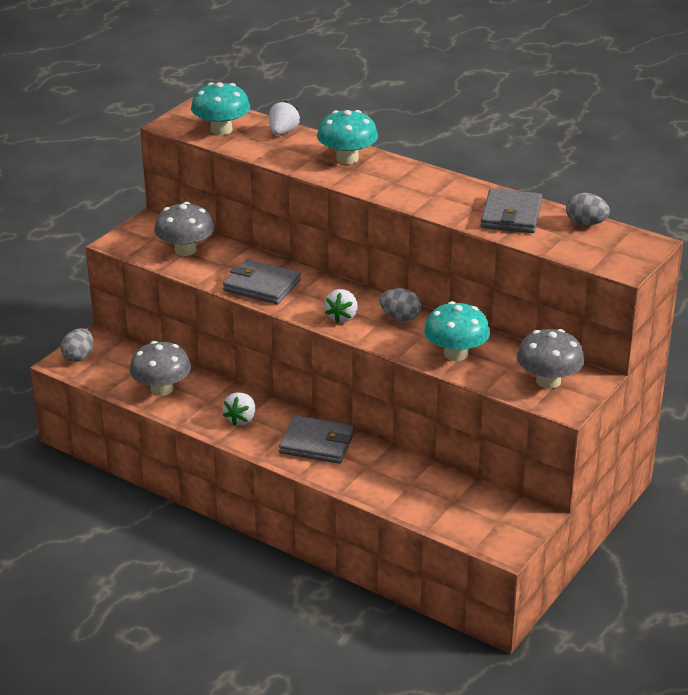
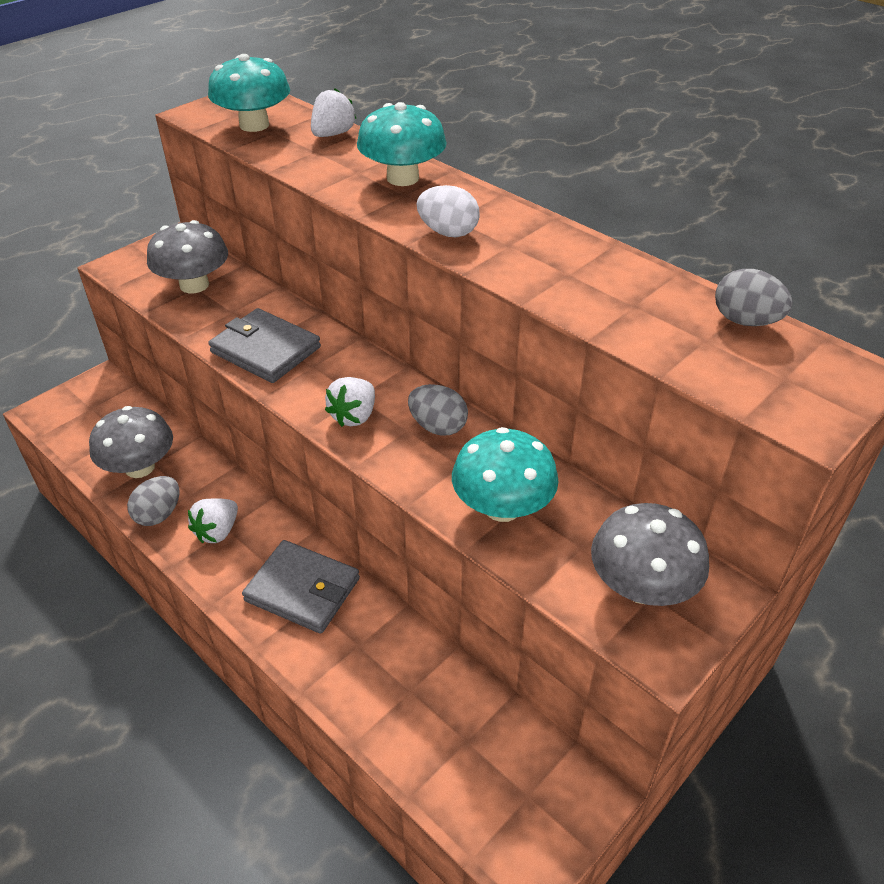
camera: 10 degrees right, 10 degrees up
grey egg [61,328,94,362] -> grey egg moved to [127,476,179,526]
grey wallet [480,188,542,233] -> none
none -> white egg [417,185,480,237]

